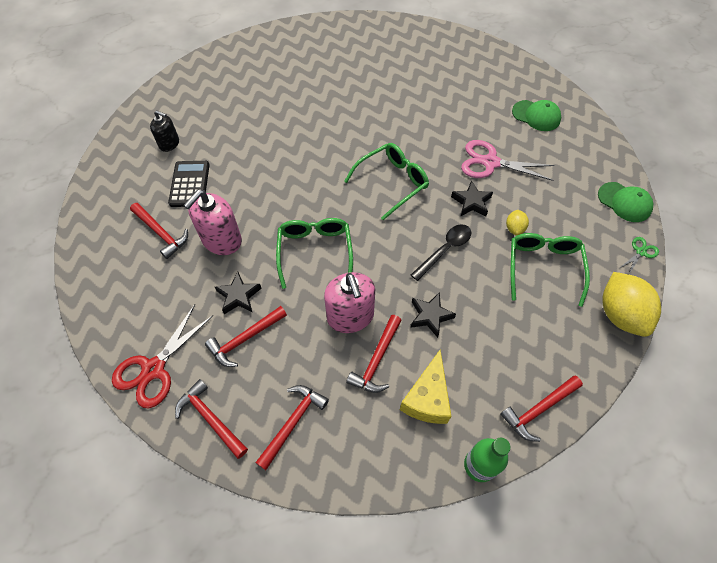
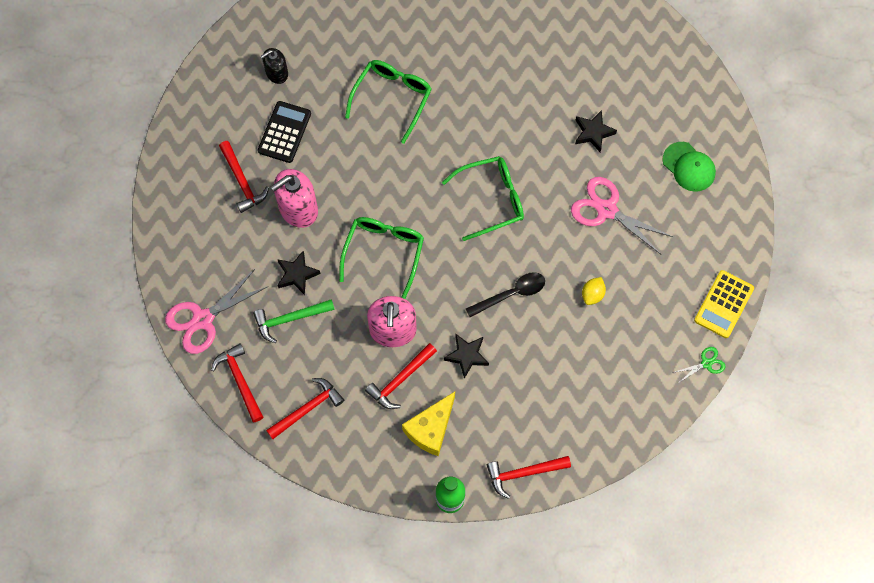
camera: 20 degrees right, 10 degrees up
red scissors [112,304,214,408] -> pink scissors [165,269,267,354]
black soap dispenser [150,110,179,152] -> black soap dispenser turned 105 degrees clockwise [261,48,288,84]
red hammer [205,306,287,367] -> green hammer [253,299,335,343]
black star [451,180,493,216] -> black star moved to [575,110,617,152]
green glasses [511,233,590,307] -> green glasses moved to [345,60,432,144]
green cap [598,182,653,222] -> yellow calculator [694,270,754,338]
yellow lemon [602,272,661,337] -> none

